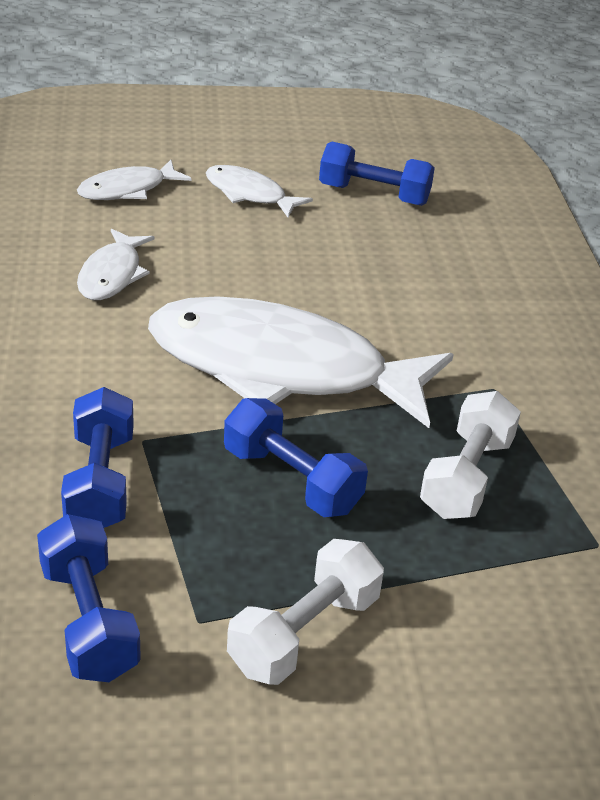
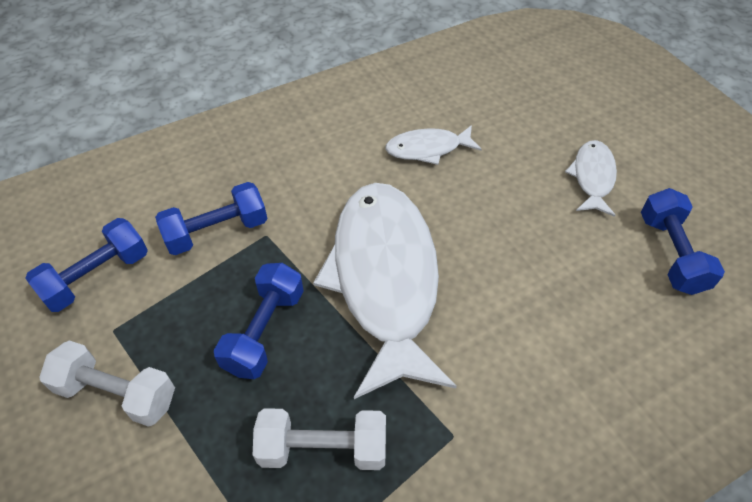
camera: 70 degrees right, 15 degrees up
white fish [77,160,192,200] -> none

